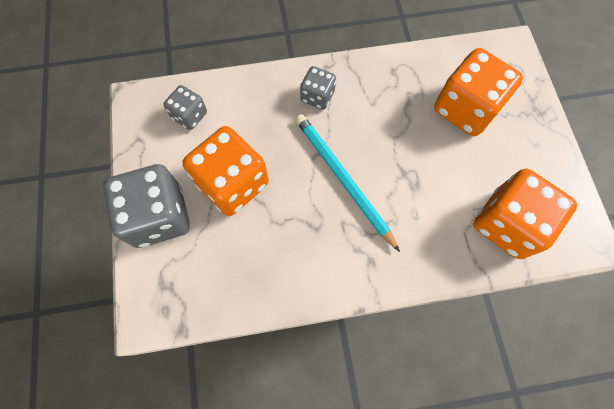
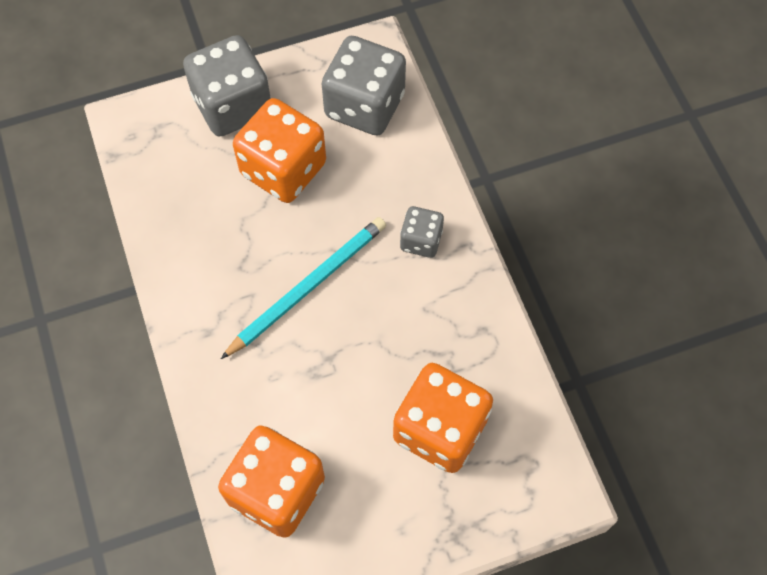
camera: 80 degrees right, 5 degrees down
grey dice [163,85,207,130] -> grey dice [322,36,406,136], size x1.89

